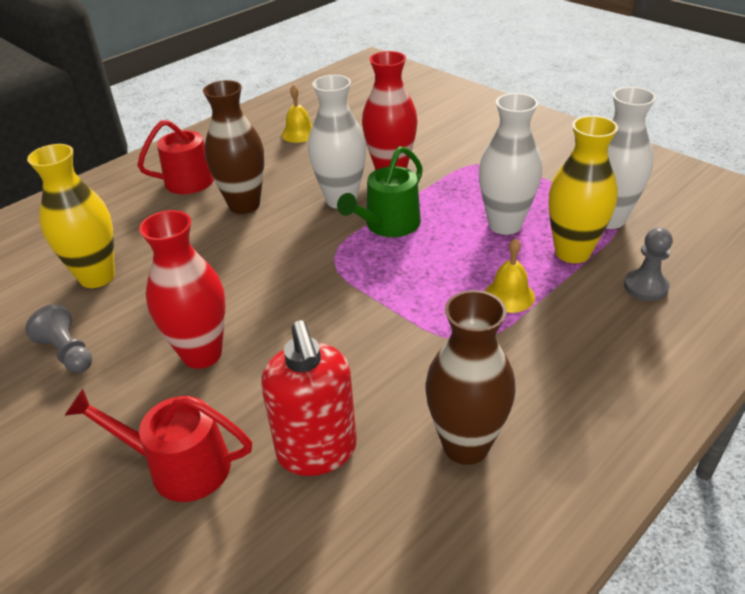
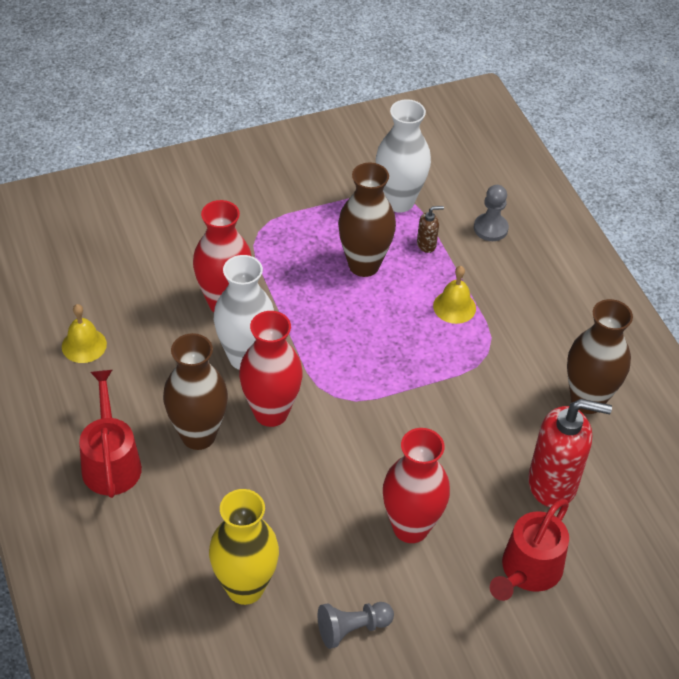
camera: 70 degrees left, 10 degrees up
green watering can [337,146,423,237] -> none
white vase [479,93,542,235] -> brown vase [338,163,396,277]
yellow vase [549,116,618,263] -> brown soap dispenser [417,206,444,253]
none -> red vase [239,311,303,427]

